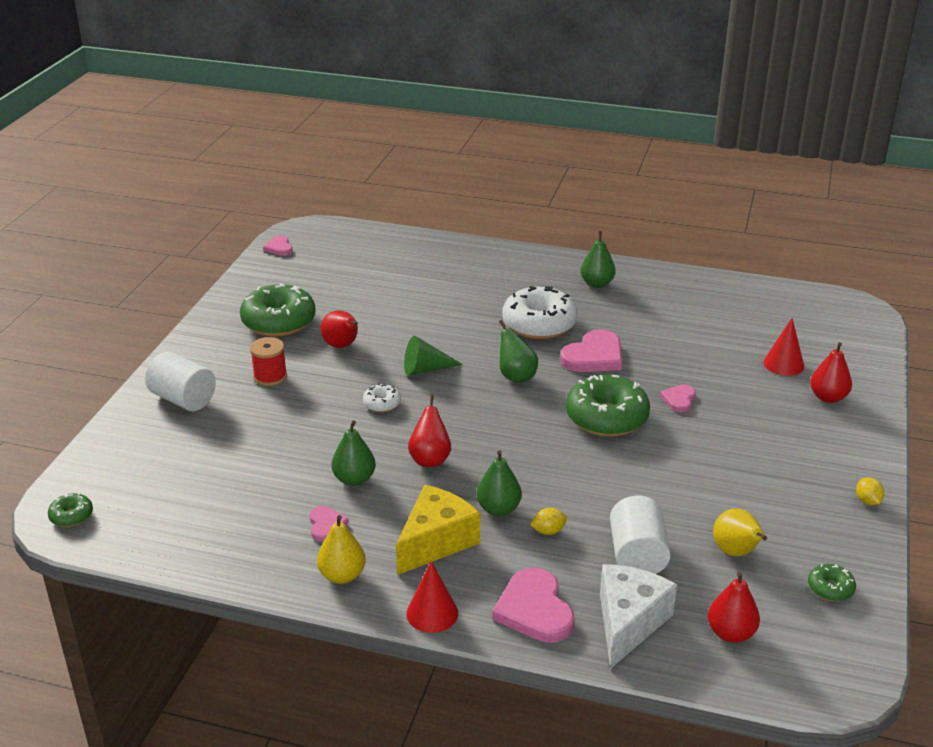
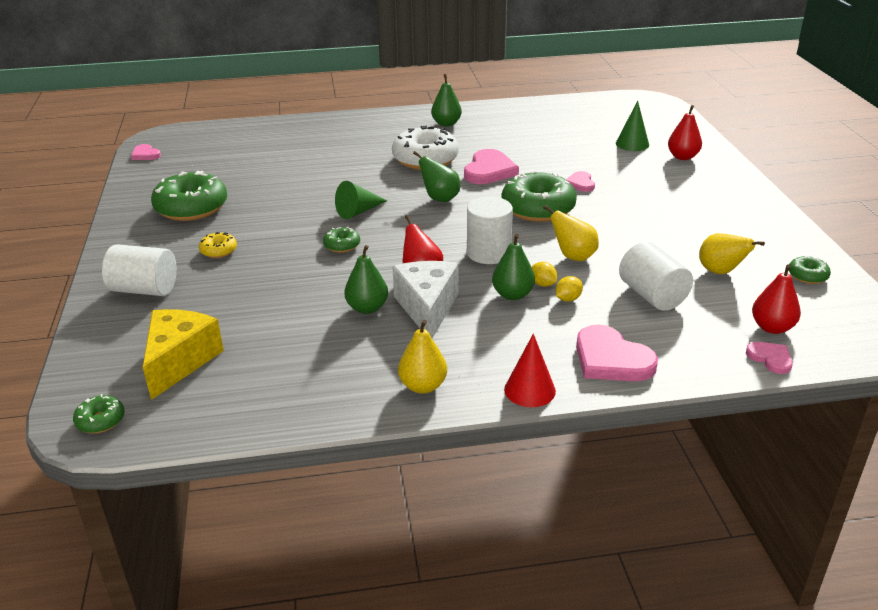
camera: 25 degrees left, 0 degrees up
red spool [250,337,287,386] -> yellow donut [199,232,237,258]
pink heart [309,506,349,542] -> pink heart moved to [746,342,793,374]
red pear [321,310,358,348] -> none
white donut [363,383,401,412] -> green donut [323,227,360,253]
yellow cheese [396,485,480,575] -> yellow cheese moved to [143,309,224,400]
white cheese [600,564,677,669] -> white cheese moved to [392,261,458,338]
red cone [763,318,804,376] -> green cone [616,101,649,151]
yellow lemon [856,477,884,505] -> yellow lemon moved to [532,262,557,287]
none -> white cylinder [467,197,513,264]
none -> yellow pear [543,205,599,261]

